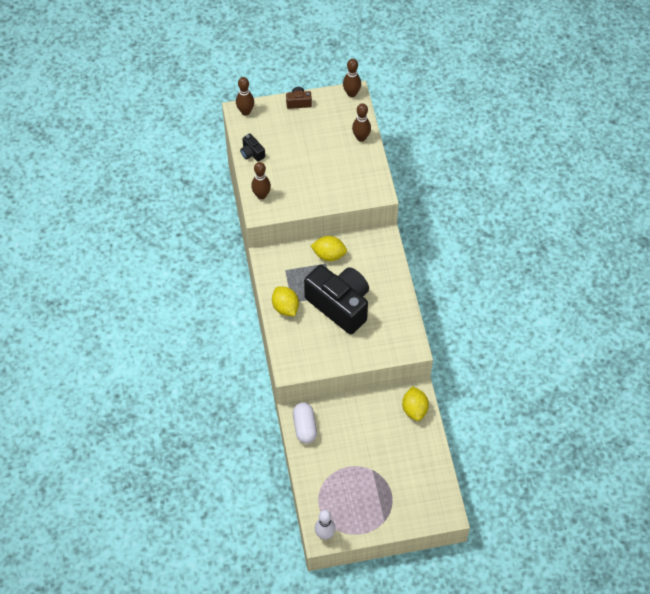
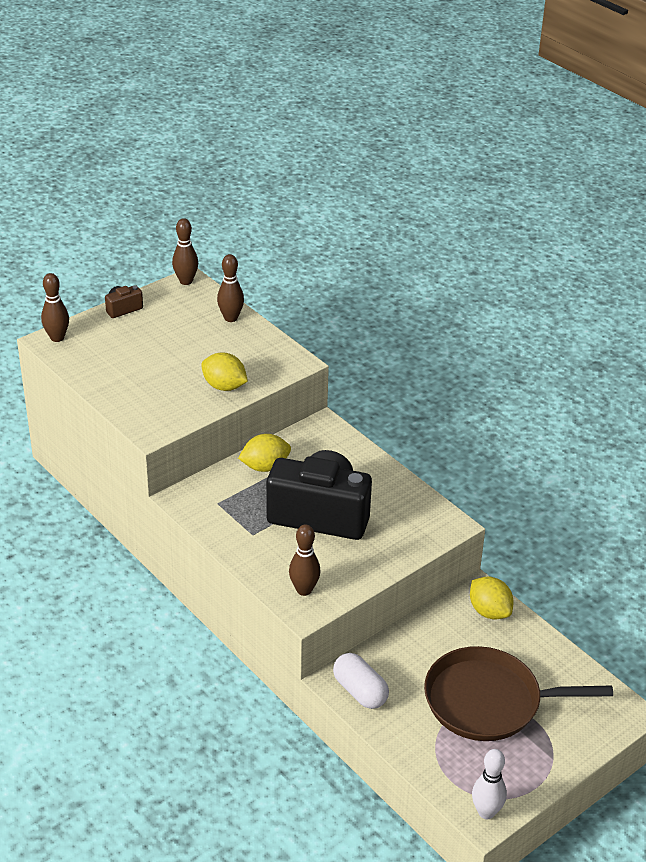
camera: 30 degrees left, 20 degrees down
black camera [240,134,265,162] -> none
brown bowling pin [251,162,271,199] -> brown bowling pin moved to [289,524,321,596]
yellow lemon [272,287,299,316] -> yellow lemon moved to [201,352,248,391]
none -> brown pan [424,646,613,741]

